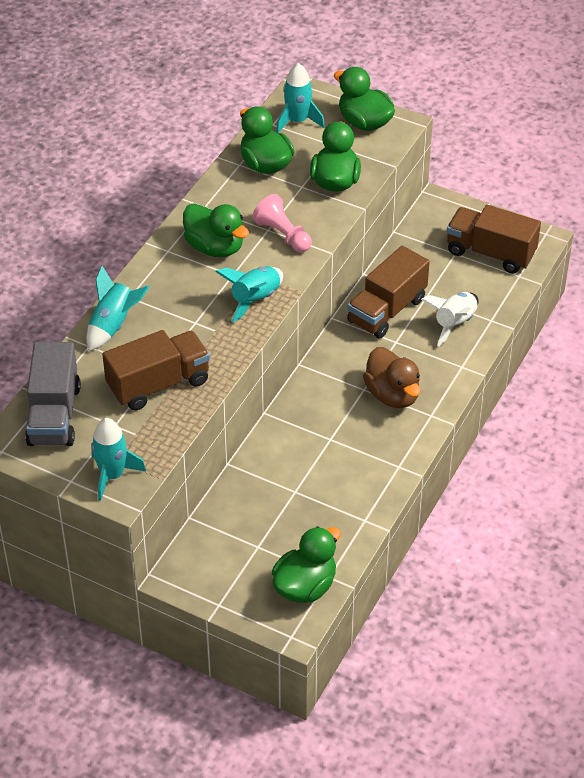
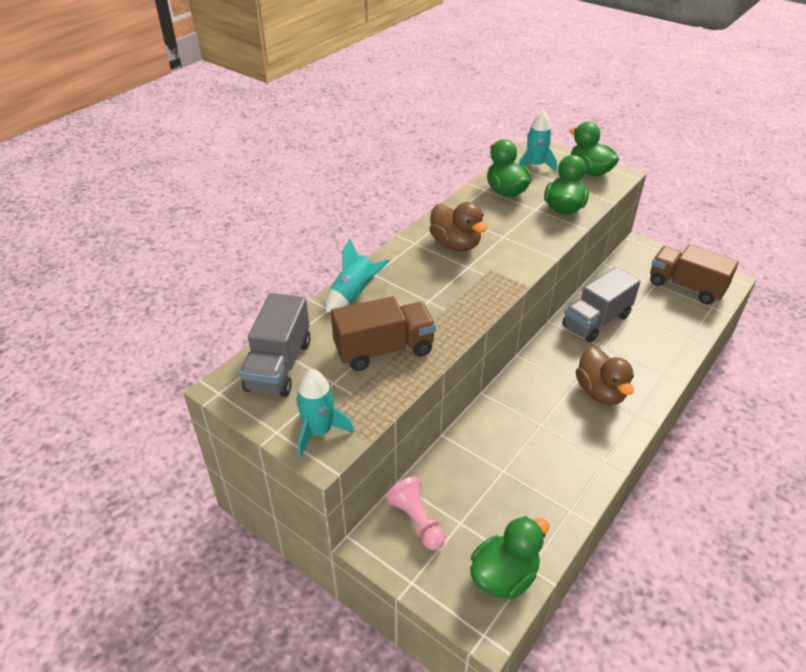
camera: 10 degrees right, 5 degrees down
green duck [183,203,249,257] -> brown duck [429,202,487,251]
turquoise rocket [215,266,283,323] -> none
pink pawn [252,194,312,252] -> pink pawn moved to [385,476,445,550]
brown truck [347,246,430,339] -> grey truck [562,267,641,342]
white rocket [421,292,478,347] -> none

